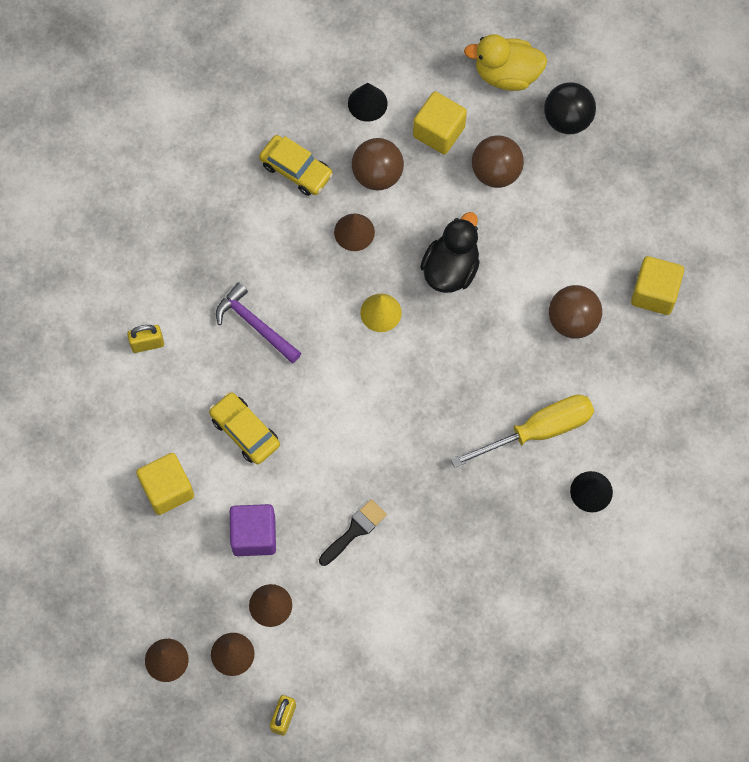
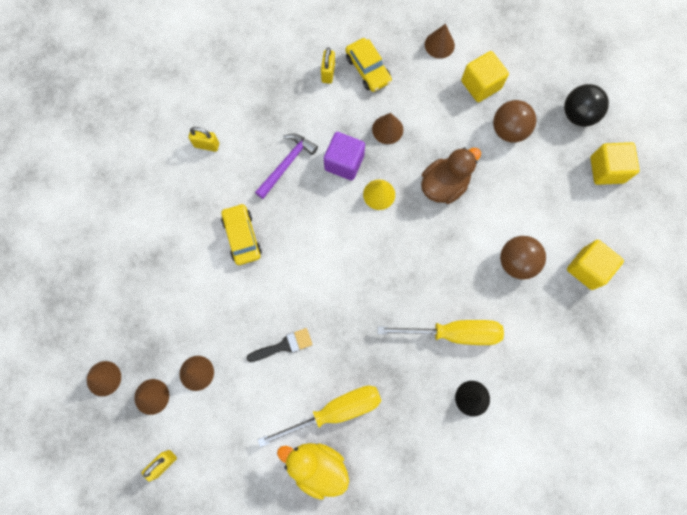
camera: 25 degrees right, 5 degrees up
yellow cube [136,453,194,515] -> yellow cube moved to [590,142,639,185]
purple hammer [216,282,301,363] -> purple hammer turned 60 degrees clockwise [255,134,318,199]
purple cube [230,504,276,556] -> purple cube moved to [324,132,365,181]
black cone [348,83,388,122] -> brown cone [425,24,455,59]
brown ball [352,138,404,191] -> none
black duck [420,212,480,293] -> brown duck [421,148,481,204]
yellow duck [464,34,547,91] -> yellow duck moved to [277,443,349,500]
none -> yellow screwdriver [257,386,382,447]
none -> yellow padlock [321,47,335,84]

